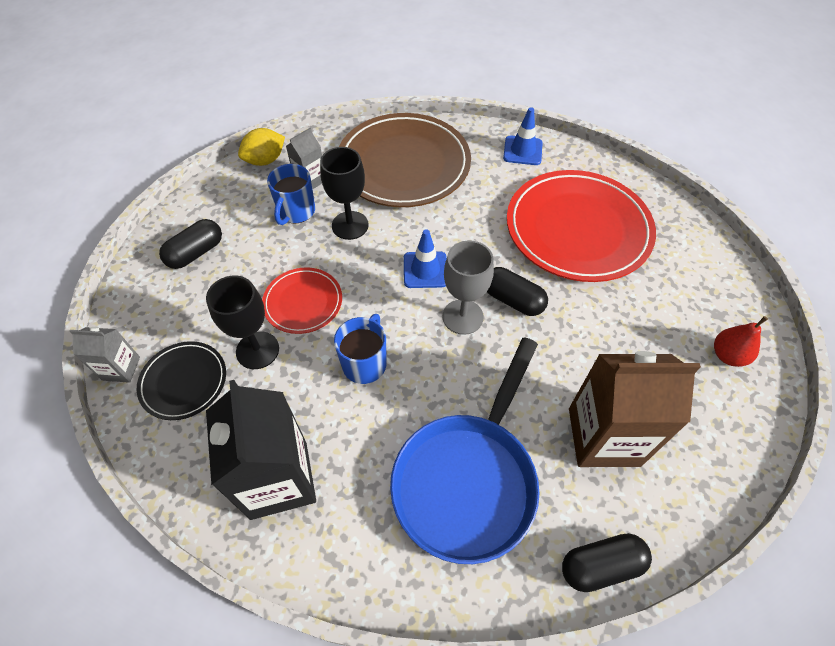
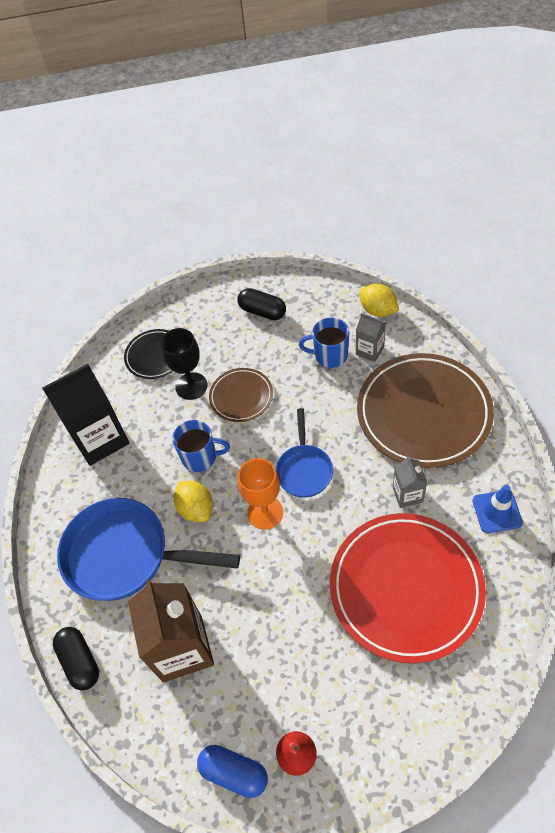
camera: 80 degrees right, 0 degrees up
grey carton [70,327,140,383] -> grey carton moved to [393,456,427,508]
red plate [262,267,342,334] -> brown plate [209,368,273,422]
black goblet [320,147,369,240] -> none
blue traffic cone [404,229,447,288] -> blue pan [275,408,333,498]
grey goblet [443,240,494,335] -> orange goblet [238,458,283,530]
black capsule [487,267,548,316] -> none
none -> yellow lemon [174,481,213,522]
none -> blue capsule [197,745,268,798]

